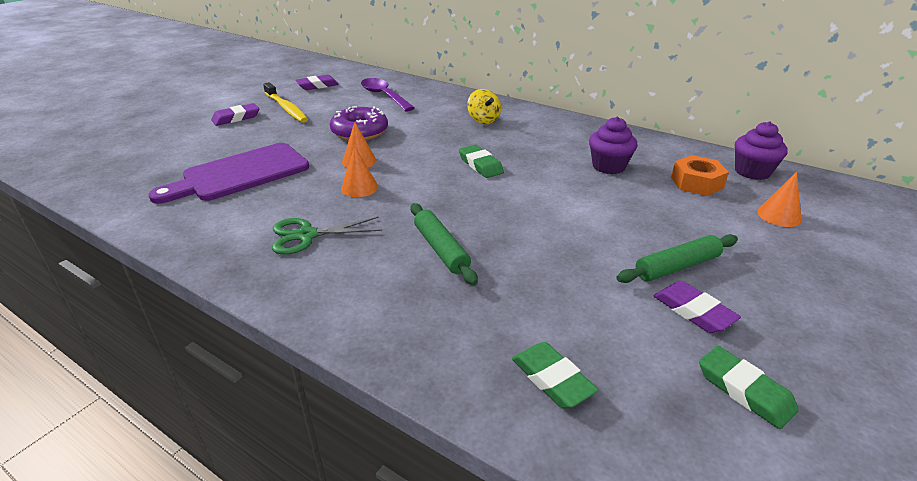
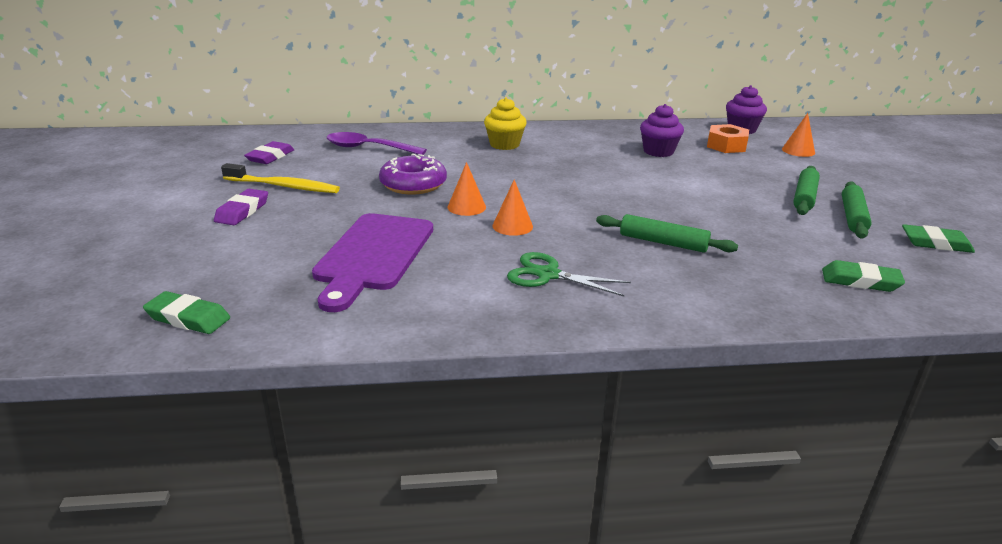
camera: 40 degrees left, 5 degrees down
green scissors [272,217,382,255] -> green scissors turned 75 degrees clockwise [507,252,631,296]
green eraser [459,145,504,178] -> green eraser moved to [143,291,230,334]
yellow spinning top [467,89,501,124] -> yellow cupcake [484,97,527,150]
purple eraser [654,281,741,333] -> green rolling pin [842,181,872,238]

